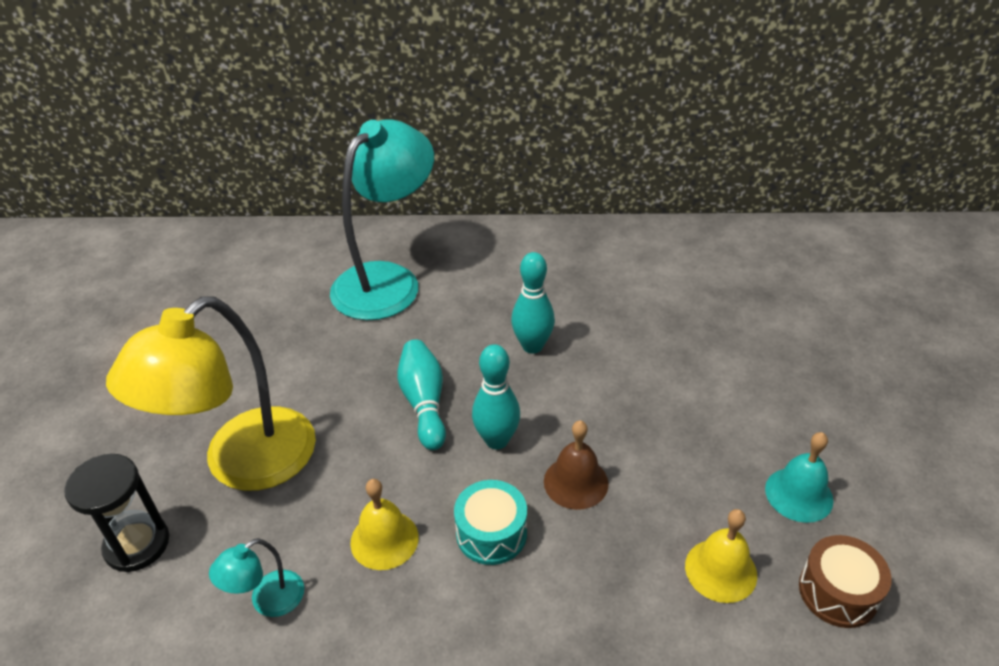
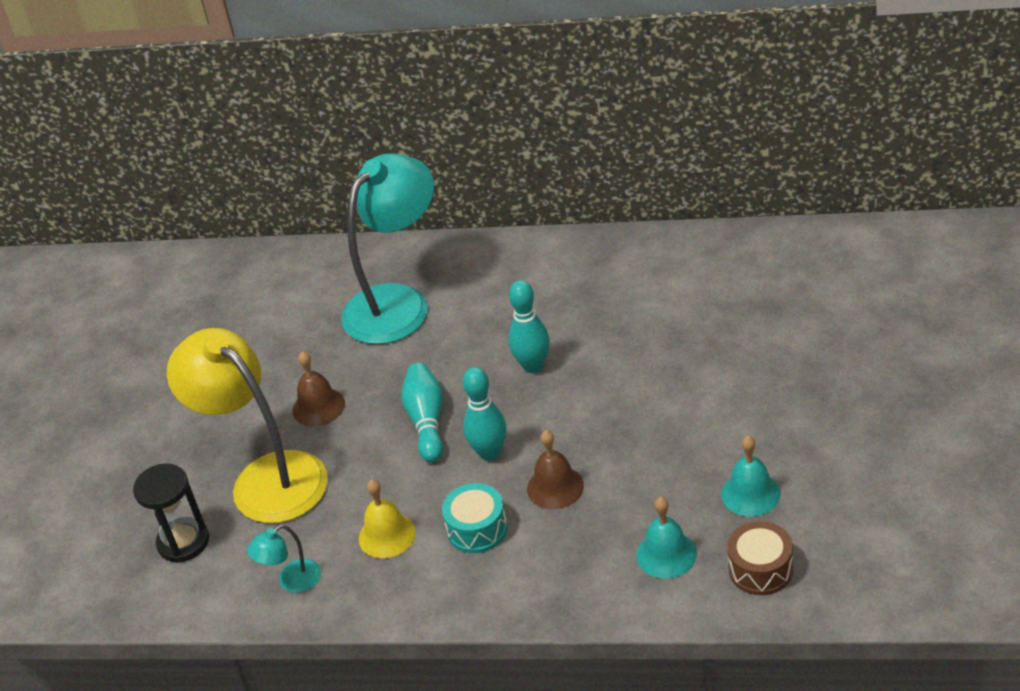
camera: 10 degrees right, 0 degrees up
yellow lamp [106,296,316,491] -> yellow lamp turned 90 degrees clockwise [167,328,328,523]
yellow bell [685,509,757,603] -> turquoise bell [636,497,697,579]
none -> brown bell [293,351,345,427]

